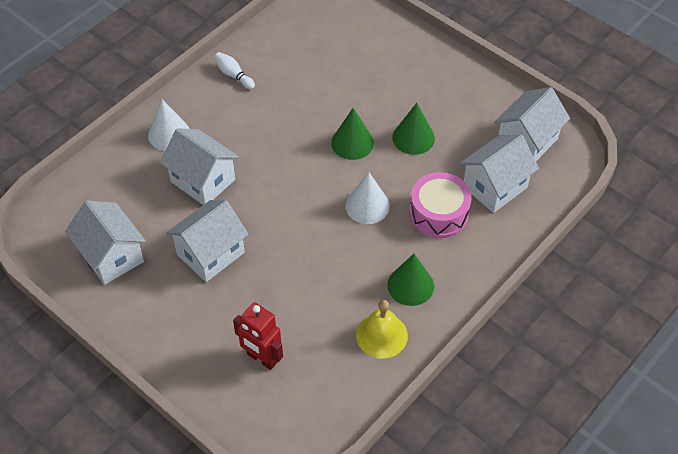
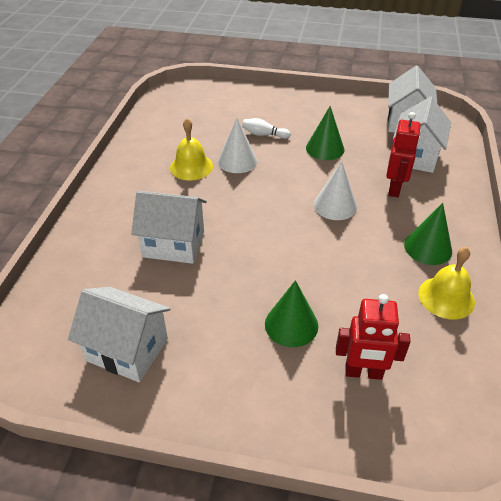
camera: 30 degrees left, 10 degrees down
white cone [148,99,190,151] -> white cone moved to [218,118,257,173]
white house [166,200,249,282] -> none
white bowling pin [214,52,255,89] -> white bowling pin moved to [242,118,291,139]
green cone [331,108,374,160] -> green cone moved to [265,280,318,347]
pink drum [410,172,472,238] -> red robot [386,112,421,197]
none -> yellow bell [170,118,213,181]

